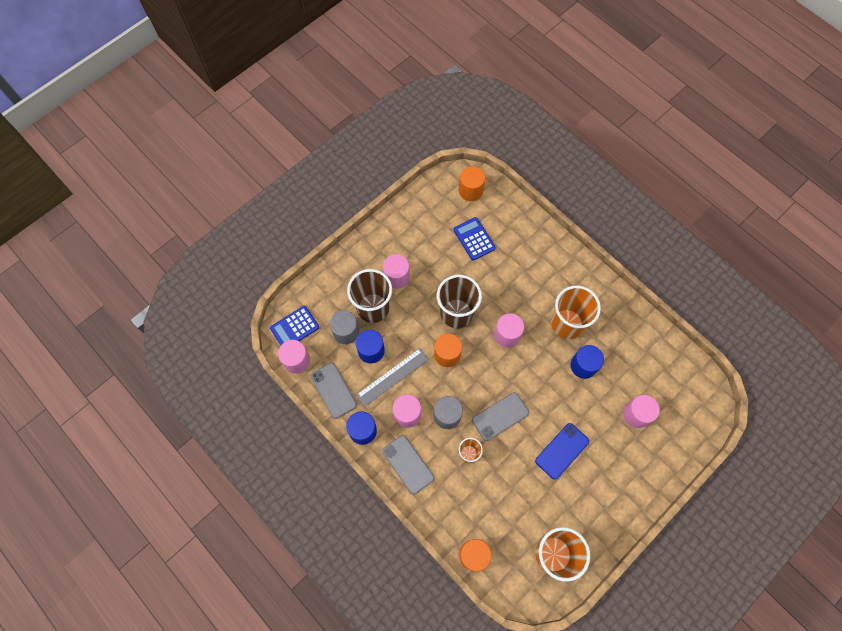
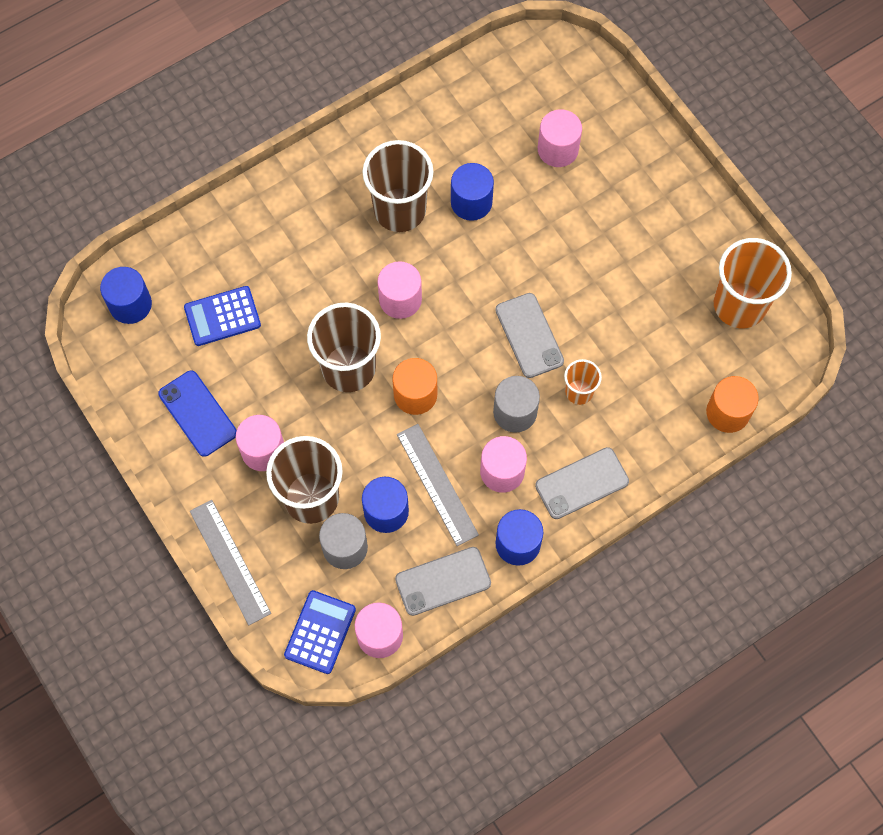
camera: 80 degrees left, 0 degrees up
blue calculator [270,306,319,345] -> blue calculator turned 135 degrees counterclockwise [284,590,356,674]
orange cylinder [459,167,485,201] -> blue cylinder [100,267,152,324]
blue phone [535,423,589,480] -> blue phone moved to [158,370,237,457]
orange cup [551,285,601,339] -> brown cup [362,140,433,232]
none -> grey ruler [190,500,271,625]

